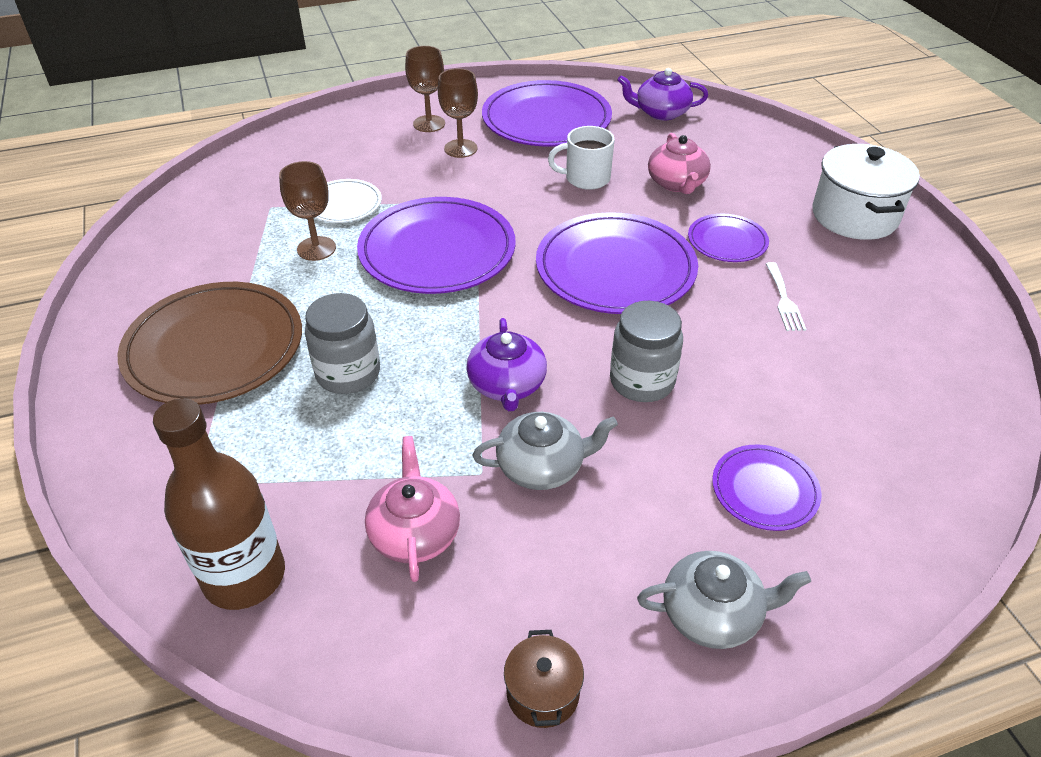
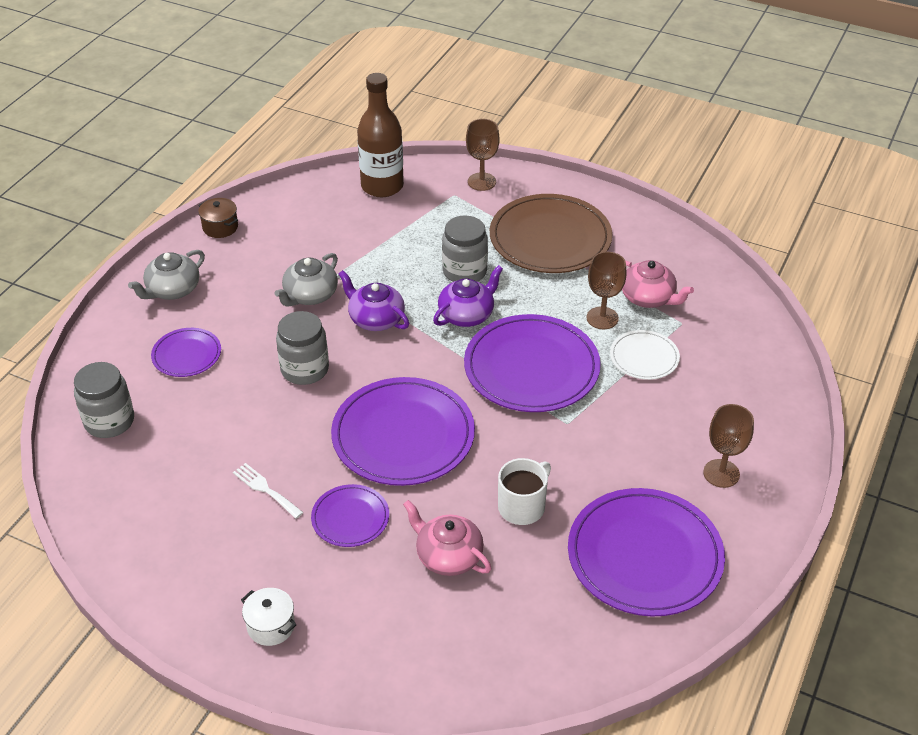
camera: 135 degrees right, 0 degrees up
pink teapot [365,436,460,582] -> pink teapot moved to [622,260,694,308]
brown goblet [438,68,478,158] -> brown goblet moved to [466,119,500,191]
purple teapot [617,68,708,120] -> purple teapot moved to [433,265,503,327]
white pot [812,144,920,240] -> white pot [241,588,297,646], size x0.52
none -> grey jar [74,362,134,438]

